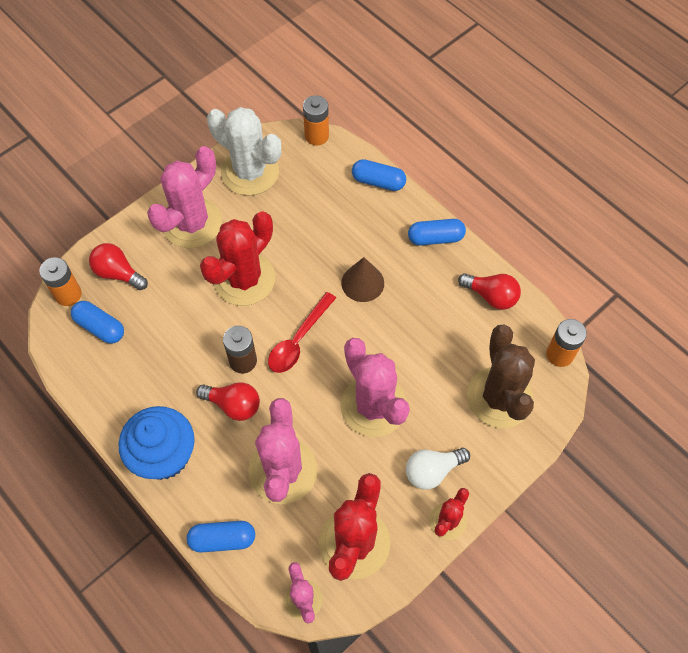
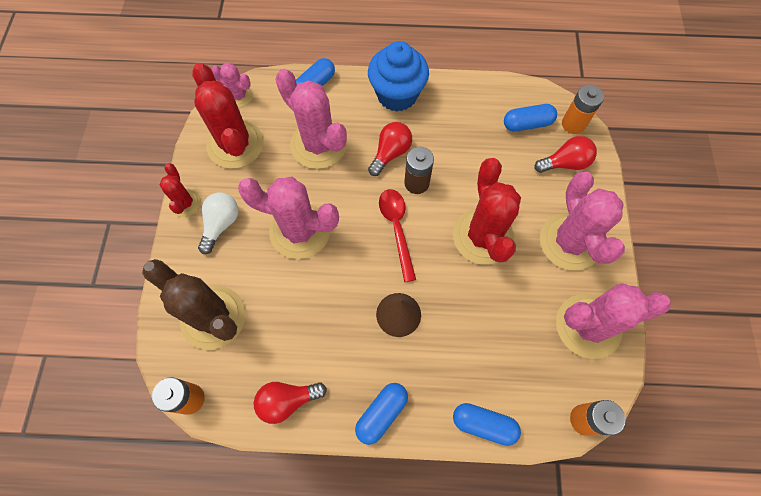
camera: 135 degrees right, 5 degrees up
red light bulb [196,382,260,421] -> red light bulb turned 150 degrees clockwise [368,122,412,176]
white cactus [207,107,281,195] -> pink cactus [556,283,671,359]
blue capsule [352,159,406,191] -> blue capsule turned 45 degrees clockwise [453,403,521,446]

